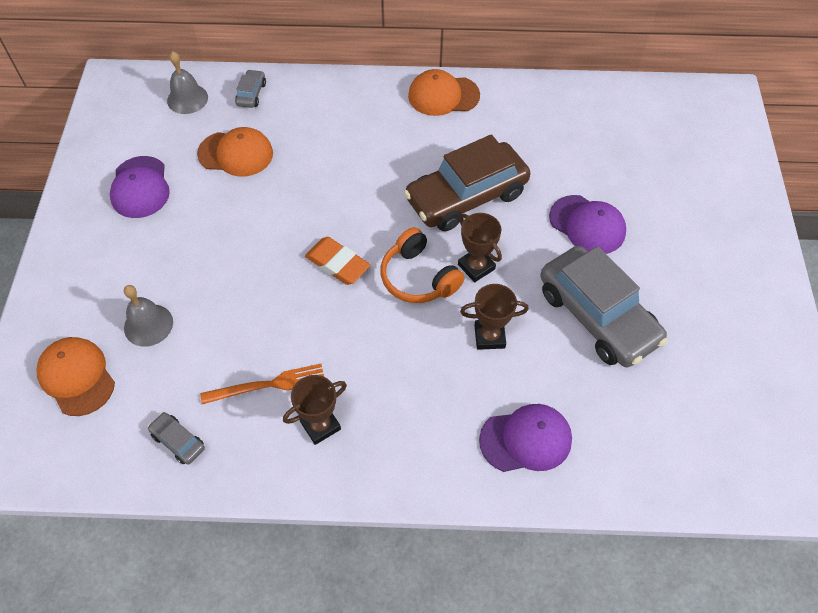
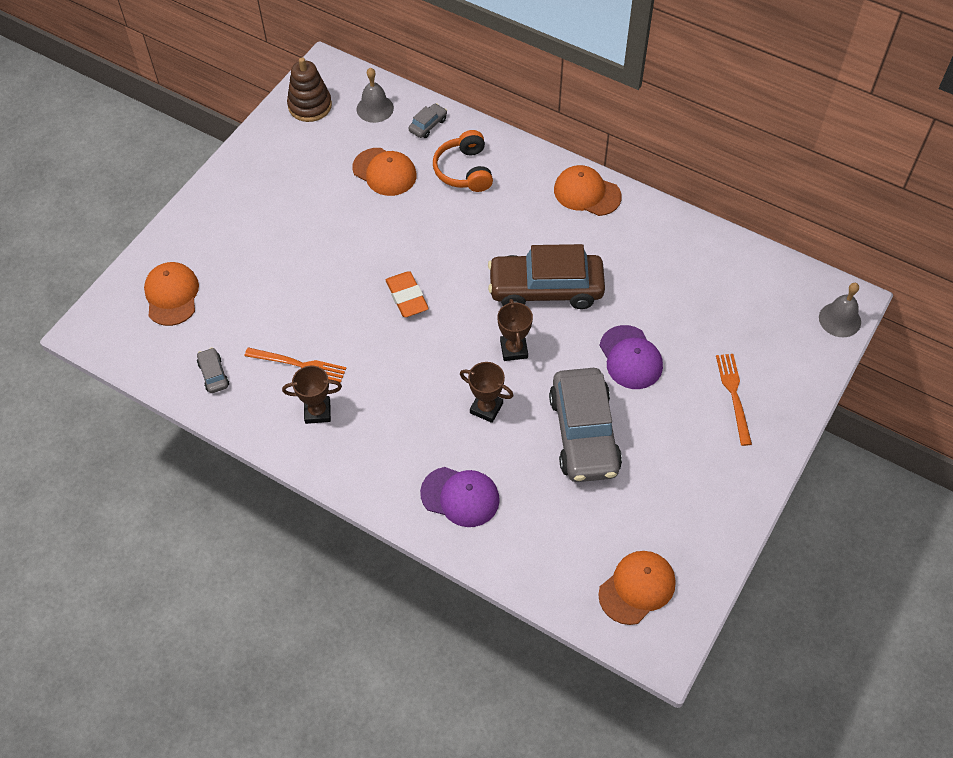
camera: 30 degrees right, 0 degrees up
purple cap [110,156,170,218] -> none
grey bell [124,285,173,347] -> grey bell moved to [819,283,861,337]
orange headphones [381,227,465,303] -> orange headphones moved to [433,130,493,192]
none -> brown stacking toy [287,57,332,122]
none -> orange cap [598,551,676,625]
none -> orange fork [716,354,752,446]

